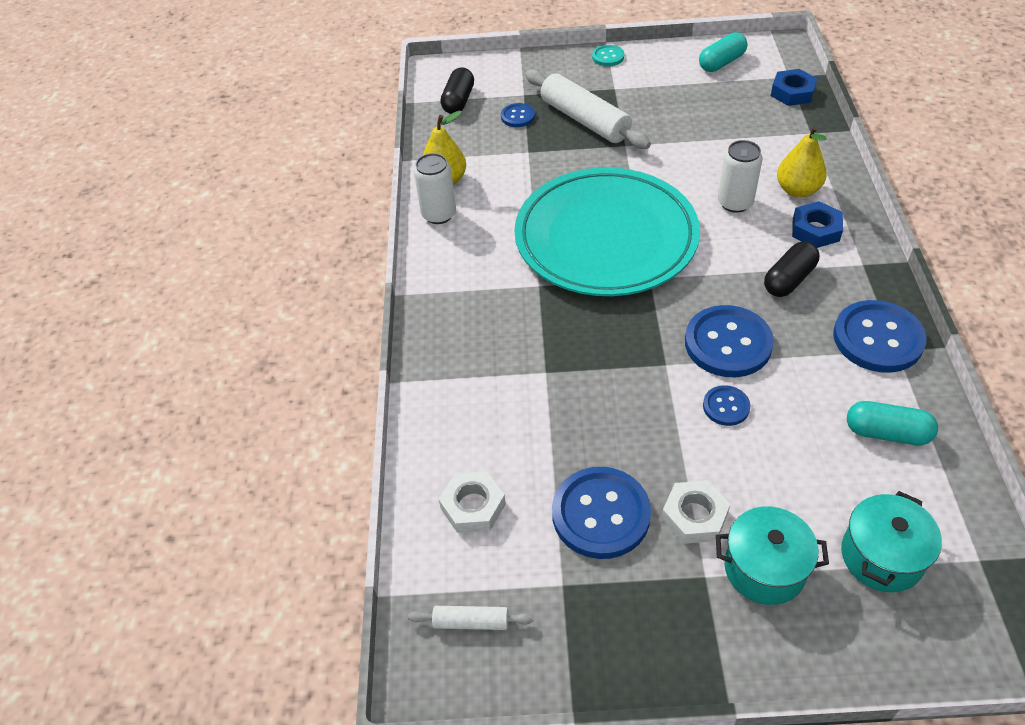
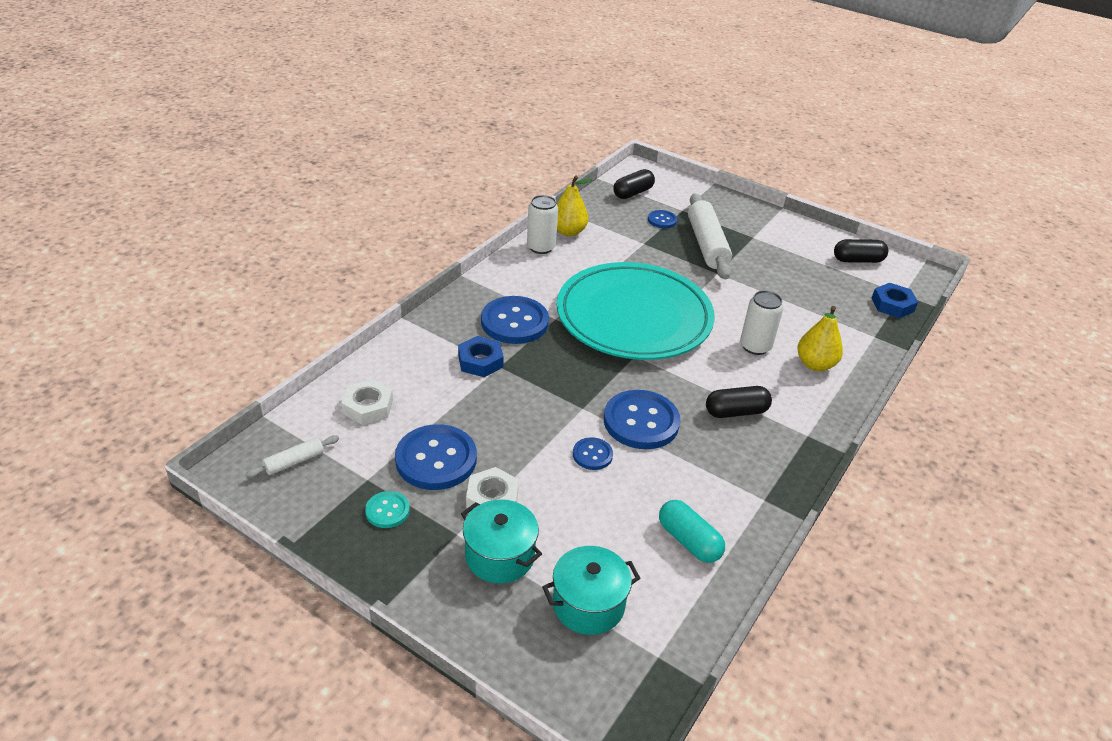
camera: 30 degrees right, 10 degrees down
white rolling pin [408,606,533,630] -> white rolling pin turned 75 degrees counterclockwise [245,435,339,478]
turquoise button [592,45,624,66] -> turquoise button moved to [365,491,410,528]
turquoise capsule [699,32,747,72] -> black capsule [834,239,888,263]
blue nut [792,201,843,248] -> blue nut moved to [458,336,504,377]
blue button [833,300,927,373] -> blue button moved to [481,296,549,344]

